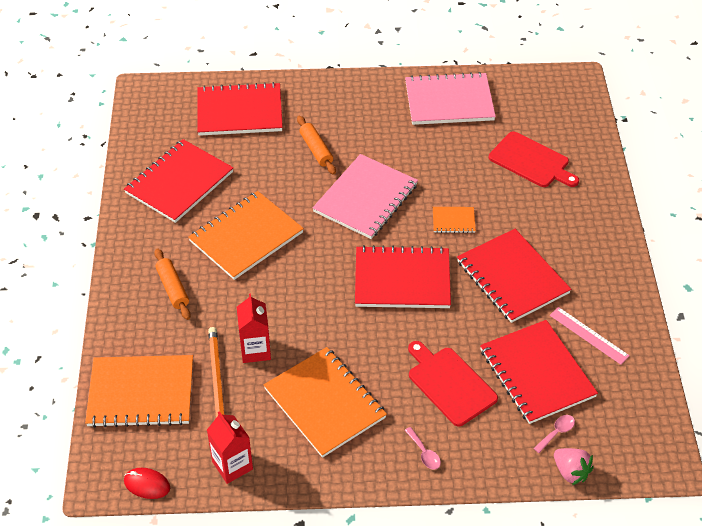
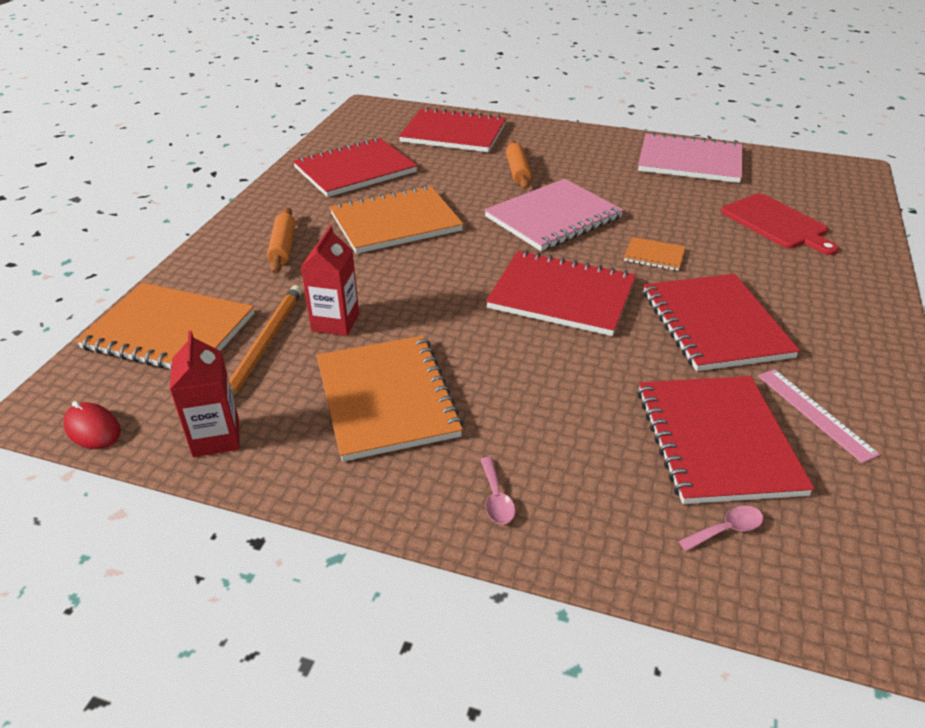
camera: 20 degrees right, 10 degrees down
red cutting board [408,341,498,426] -> none
pink strawberry [554,448,594,485] -> none

